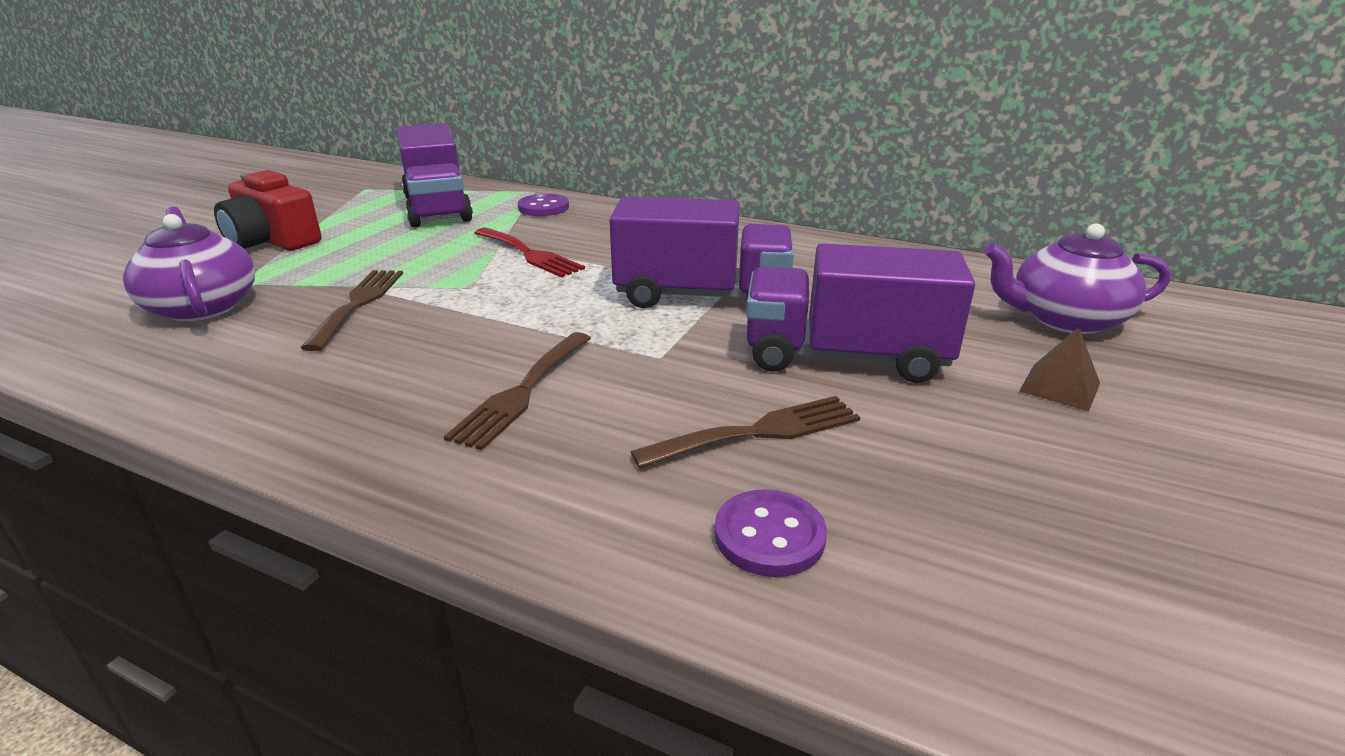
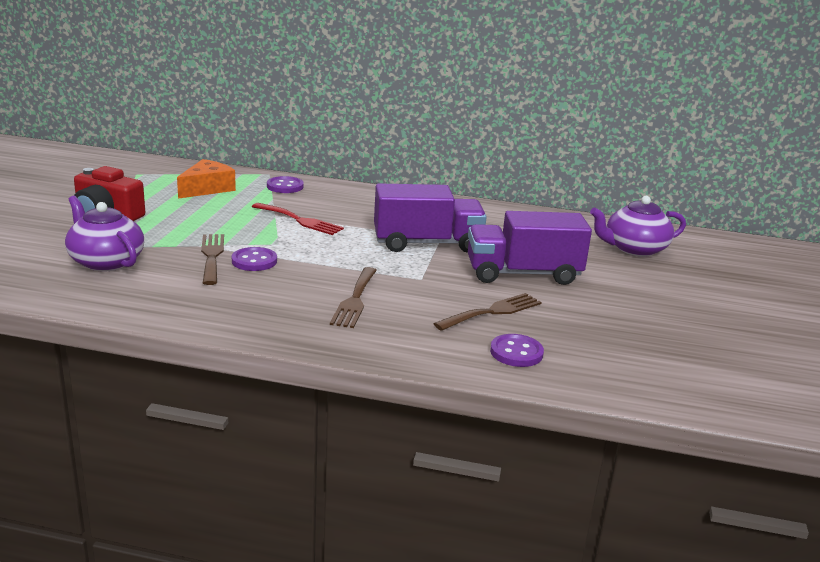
camera: 15 degrees left, 5 degrees down
purple truck [397,123,473,227] -> orange cheese [177,159,236,199]
brown pyramid [1019,327,1100,412] -> none
none -> purple button [232,247,277,271]

